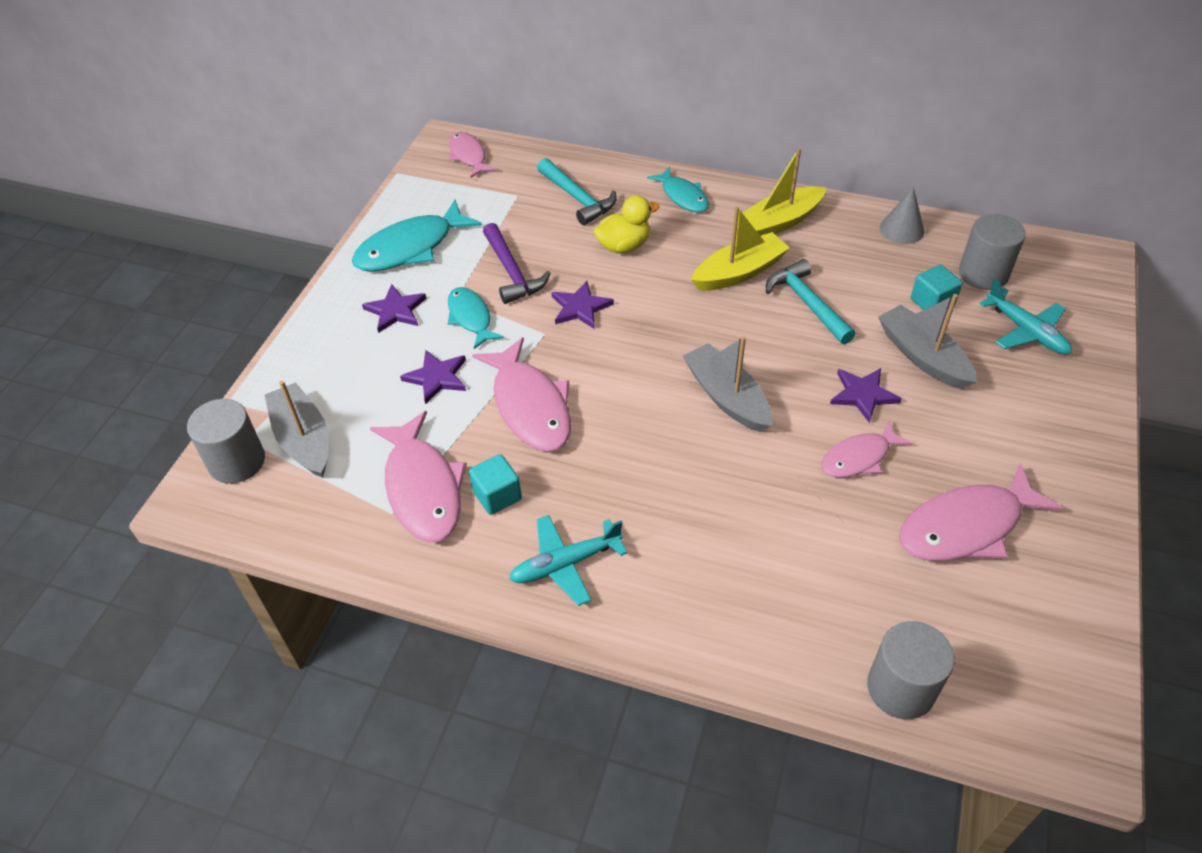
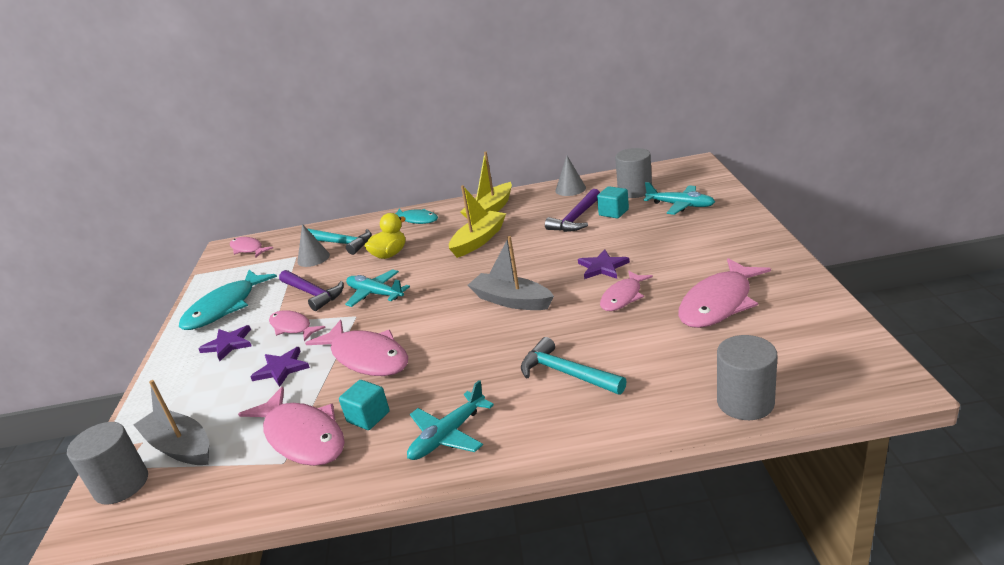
camera: 20 degrees left, 20 degrees down
turquoise fish [448,287,504,349] -> pink fish [269,310,326,342]
purple star [551,281,614,329] -> turquoise plane [345,269,410,307]
turquoise hammer [766,259,856,345] -> turquoise hammer moved to [521,337,627,395]
grey boat [878,294,977,389] -> none
none -> grey cone [297,224,330,267]
none -> purple hammer [545,189,600,232]

